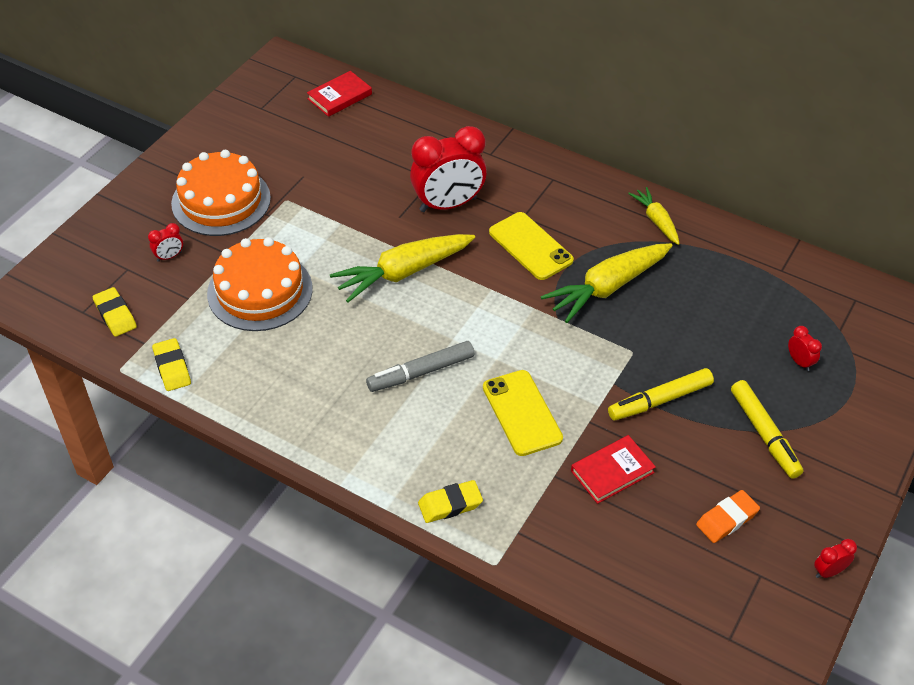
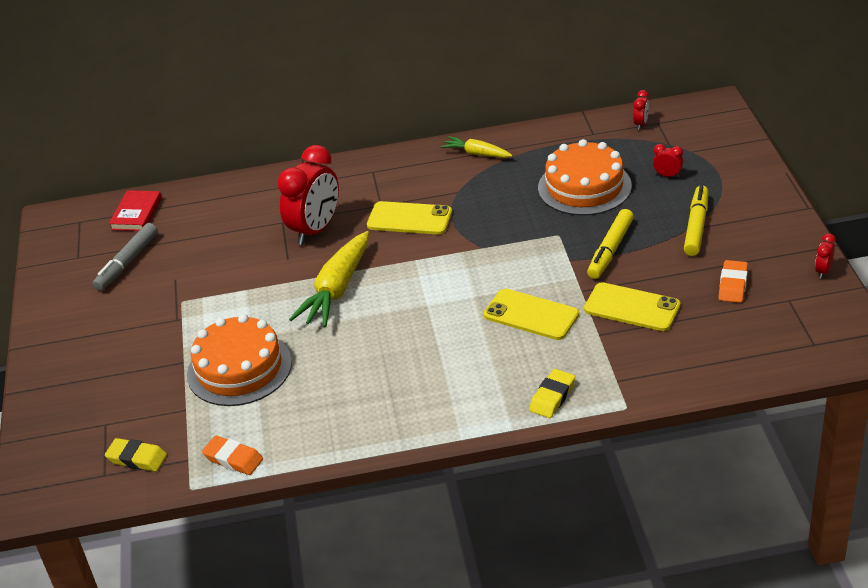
camera: 35 degrees left, 10 degrees down
red clock [148,223,183,262] -> red clock moved to [633,90,649,130]
yellow eraser [152,338,191,391] -> orange eraser [202,436,263,475]
orange cake [171,150,271,236] -> orange cake moved to [538,139,632,216]
grey marker [366,341,474,392] -> grey marker moved to [93,223,158,291]
yellow carrot [541,243,673,323] -> none
red book [571,435,656,504] -> yellow phone [584,282,681,331]
yellow marker [731,380,804,479] -> yellow marker turned 105 degrees counterclockwise [684,185,708,256]

